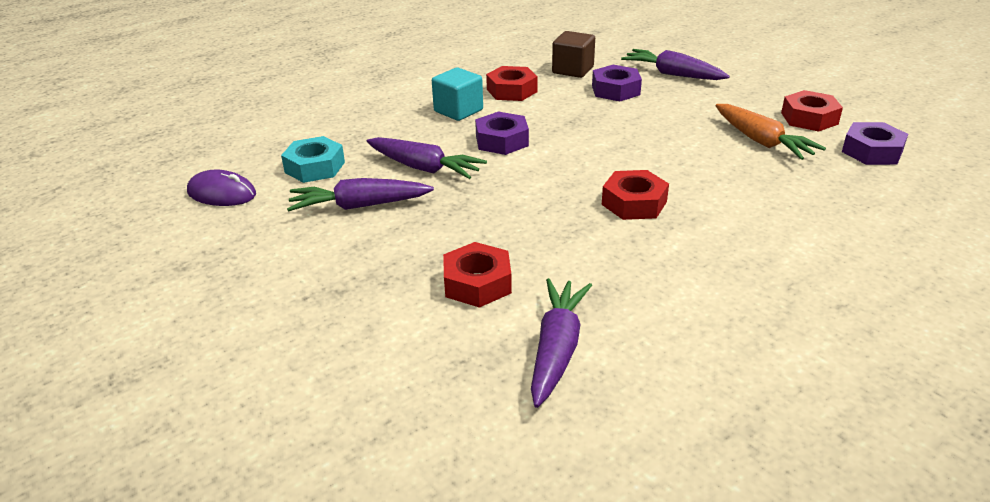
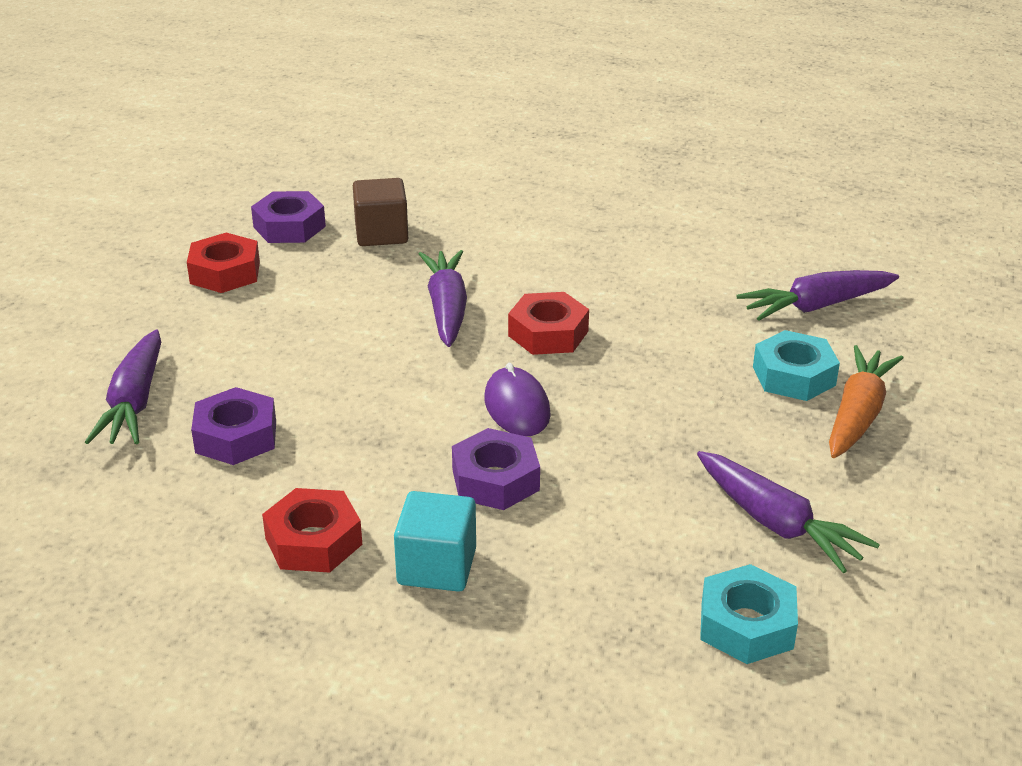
camera: 125 degrees left, 0 degrees up
purple mouse [187,170,256,206] -> purple mouse moved to [484,363,551,436]
purple carrot [367,137,487,179] -> purple carrot moved to [419,250,467,347]
red nut [443,242,512,308] -> turquoise nut [753,330,840,401]
brown cube [552,31,595,78] -> brown cube moved to [353,178,408,246]
orange carrot [715,104,826,160] -> orange carrot moved to [829,345,903,458]

